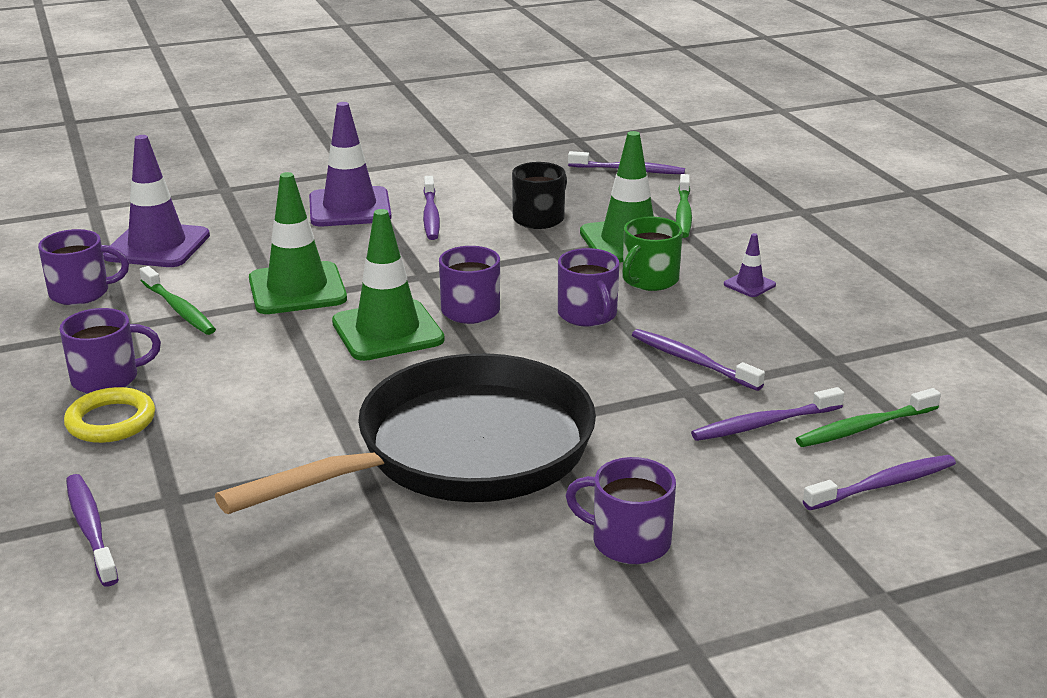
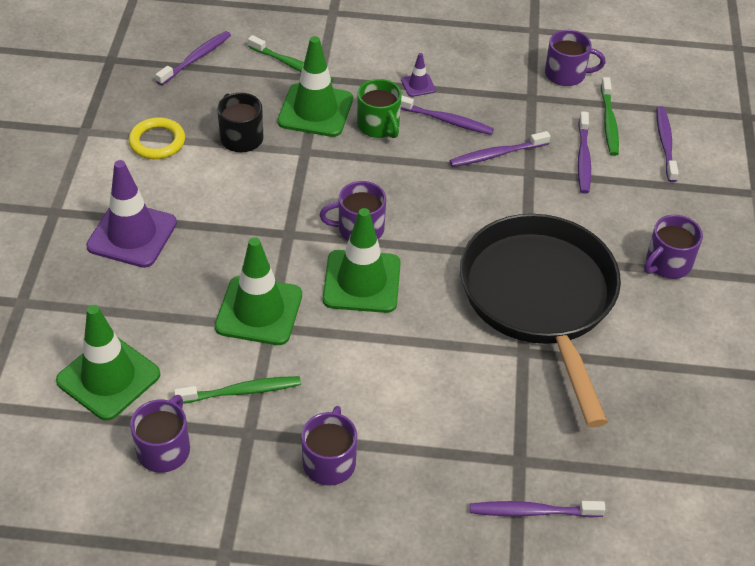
camera: 65 degrees left, 20 degrees up
yellow ring [64,387,155,443] -> yellow ring moved to [129,117,185,159]
purple traffic cone [103,135,210,267] -> green traffic cone [56,305,160,421]
purple toothbrush [423,176,440,240] -> purple toothbrush moved to [401,96,494,135]
purple mug [558,248,619,327] -> purple mug moved to [545,30,606,86]

